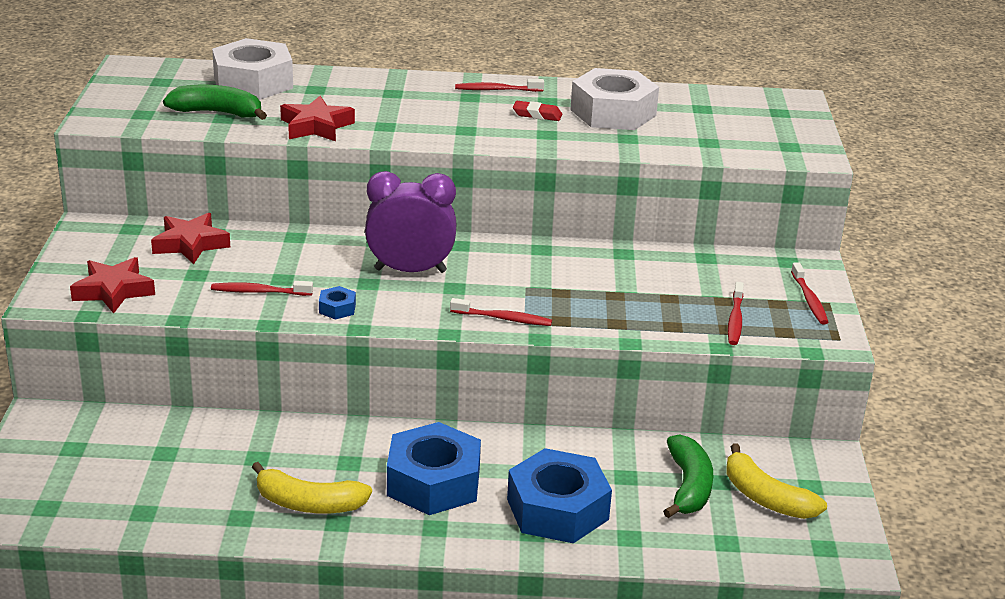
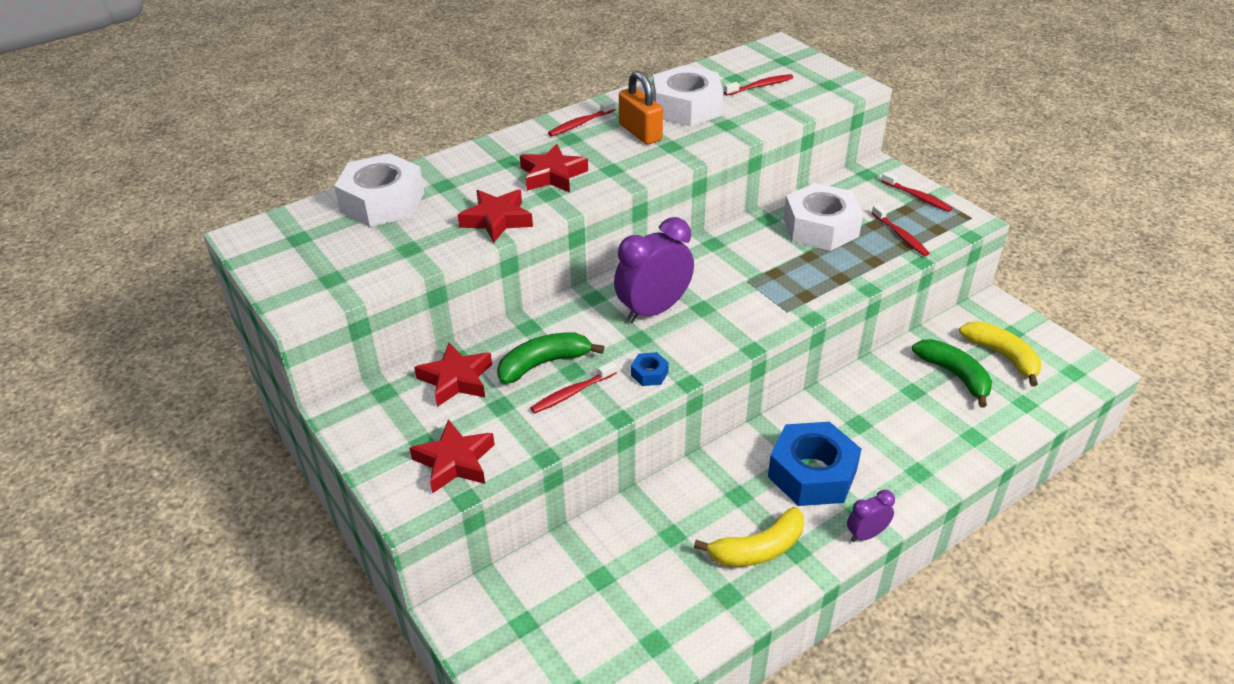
camera: 35 degrees left, 10 degrees up
green banana [163,85,267,120] -> green banana moved to [497,333,604,384]
red toothbrush [450,298,552,326] -> red toothbrush moved to [724,74,793,95]
blue nut [507,448,612,543] -> none
red eraser [513,101,562,121] -> orange padlock [619,71,663,145]
yellow banana [726,443,827,519] -> yellow banana turned 135 degrees counterclockwise [959,321,1041,387]
none -> red star [520,144,588,193]
none -> white nut [784,183,863,251]
none -> purple clock [847,490,895,542]

